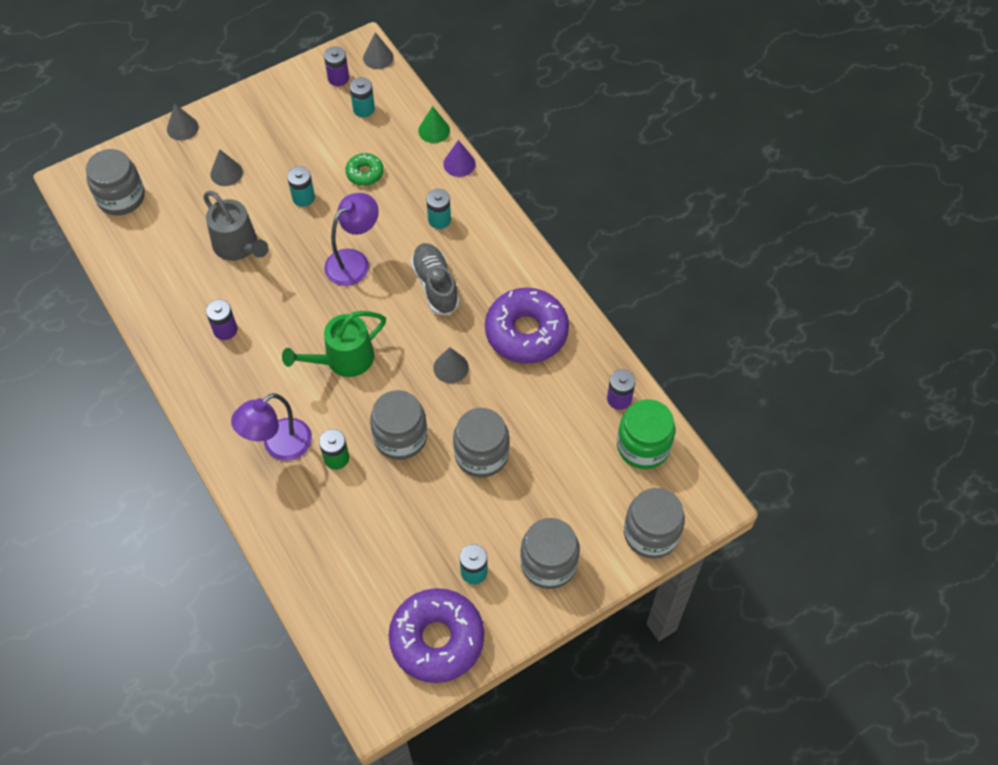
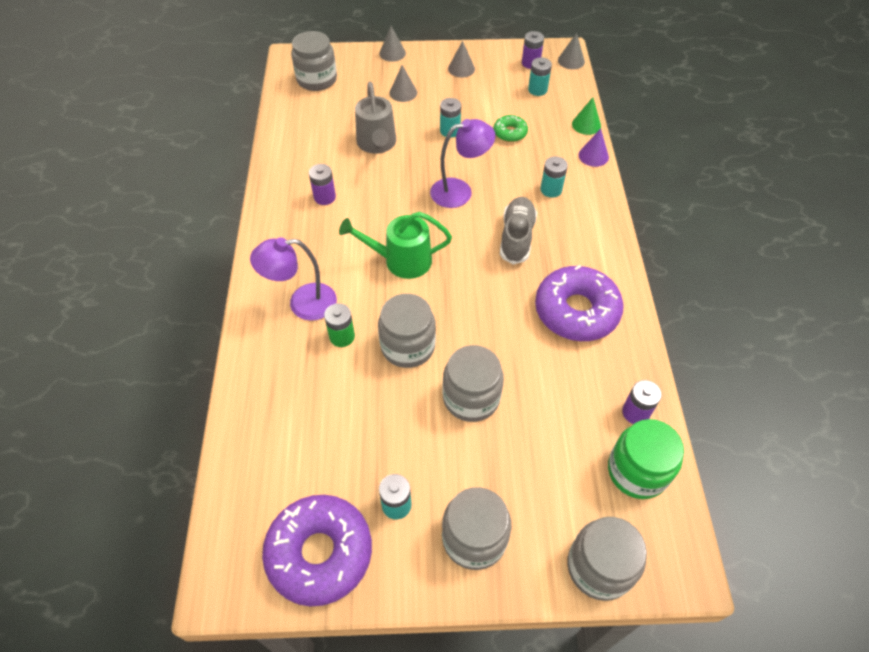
camera: 30 degrees right, 5 degrees down
grey cone [433,347,469,383] -> grey cone moved to [448,41,475,77]

